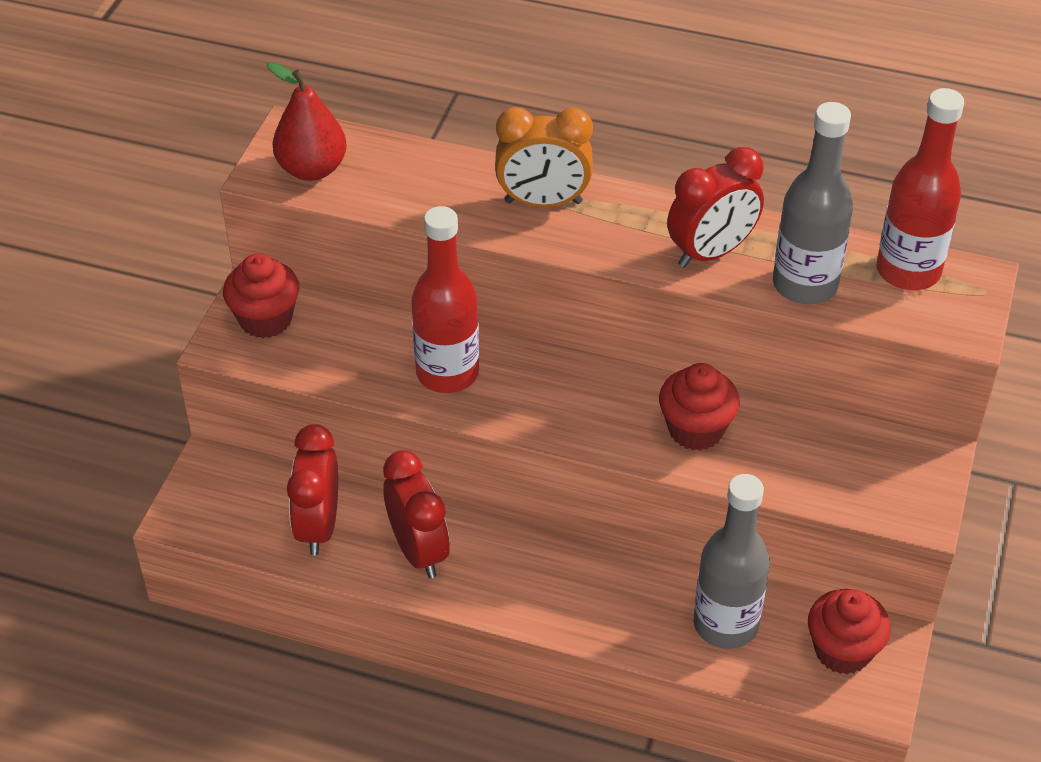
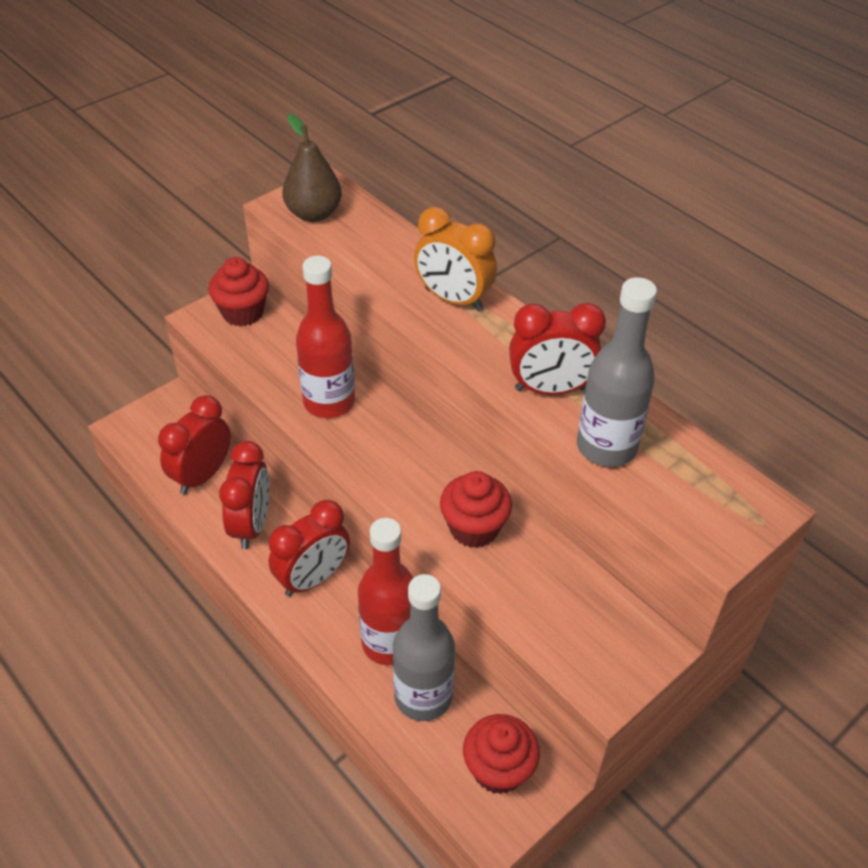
camera: 30 degrees right, 0 degrees up
red pear [267,62,347,181] -> brown pear [282,113,342,222]
red bottle [876,88,964,290] -> red bottle moved to [358,518,413,665]
none -> red clock [269,500,350,597]

